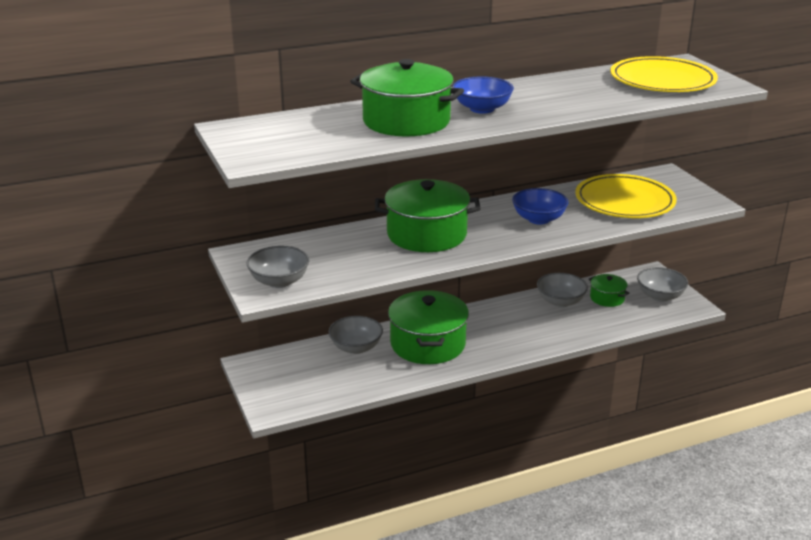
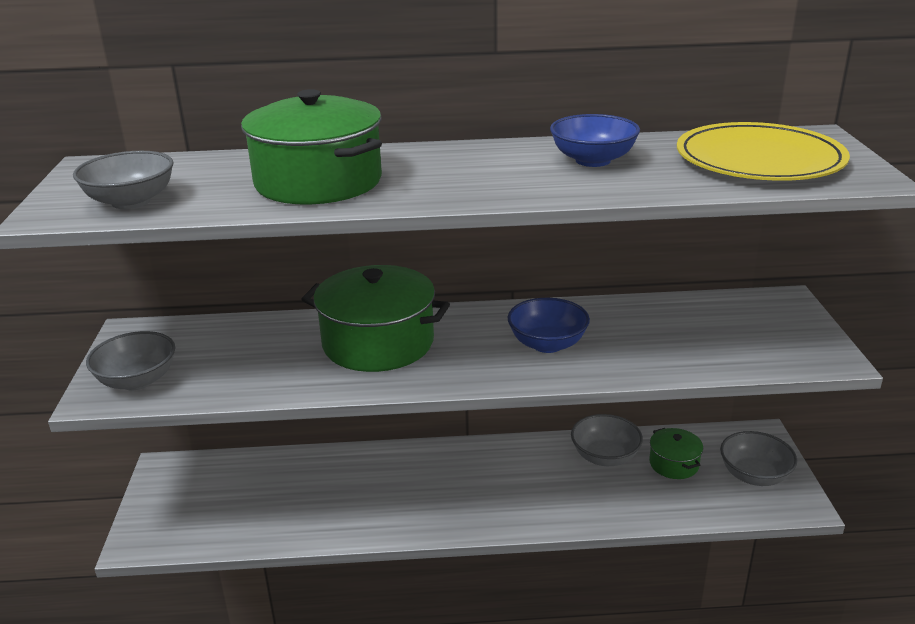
camera: 20 degrees right, 0 degrees up
grey bowl [328,316,383,354] -> grey bowl moved to [73,151,174,209]
green pot [388,290,469,364] -> none
blue bowl [452,76,514,114] -> blue bowl moved to [550,114,640,167]
yellow plate [576,174,677,218] -> none

